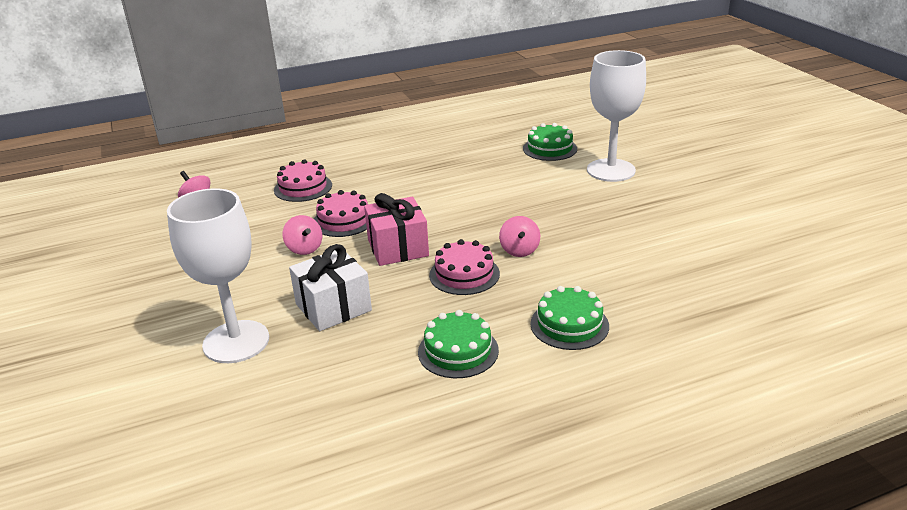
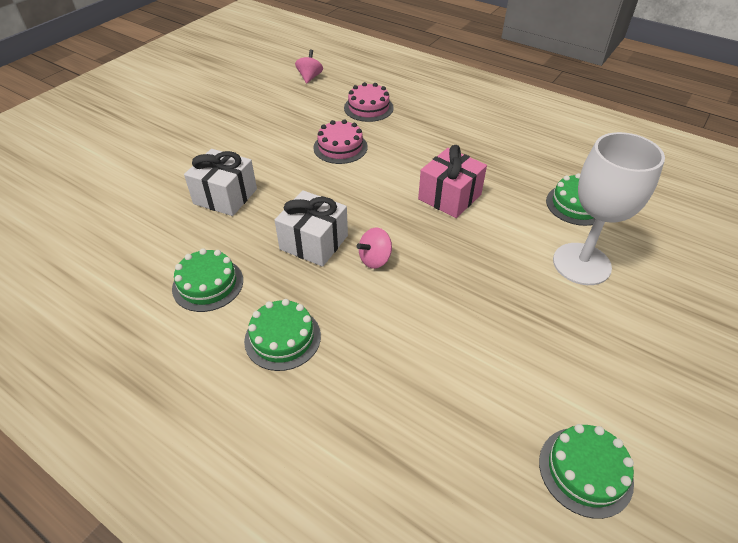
camera: 55 degrees right, 15 degrees up
white goblet [167,188,269,363] -> none
pink spinning top [283,215,322,255] -> none
pink gift [364,193,429,266] -> pink gift moved to [418,145,487,218]
pink cake [429,239,500,295] -> white gift [275,190,348,267]
none -> green cake [539,424,634,519]

